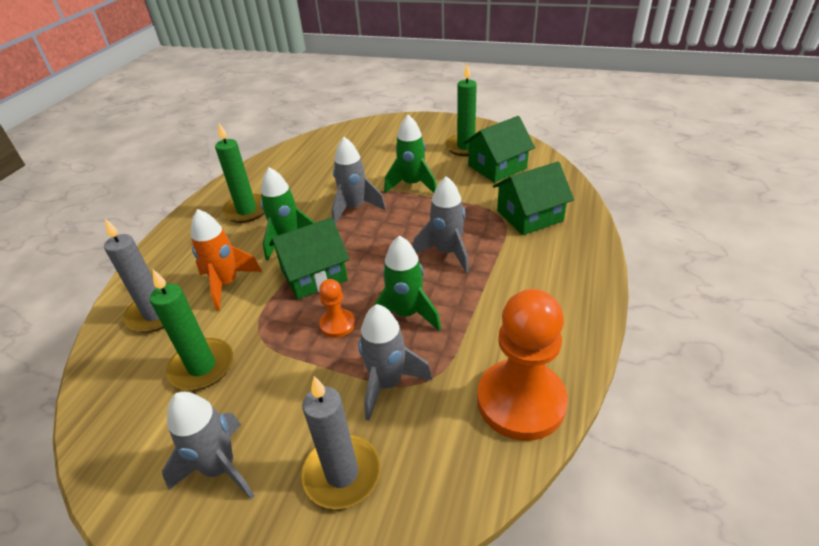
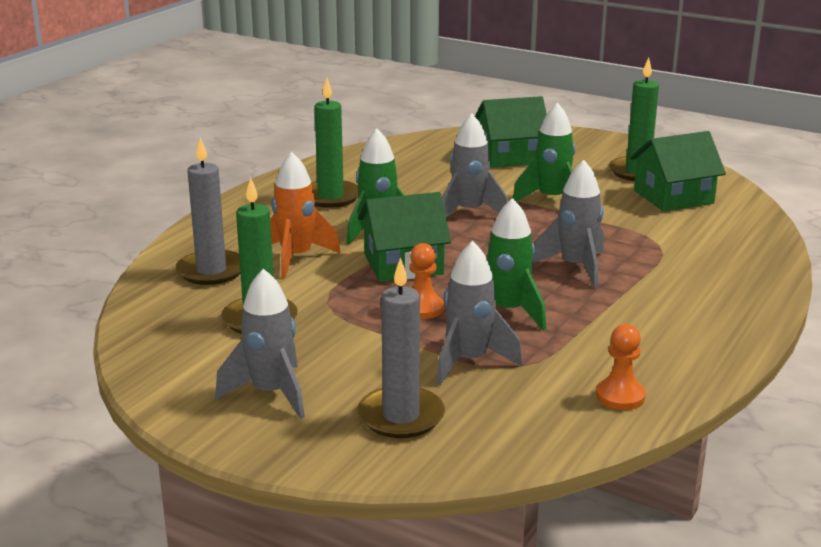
camera: 10 degrees right, 15 degrees down
orange pawn [477,289,568,441] -> orange pawn [596,324,646,410], size x0.47
green house [493,162,574,235] -> green house moved to [475,96,547,168]

